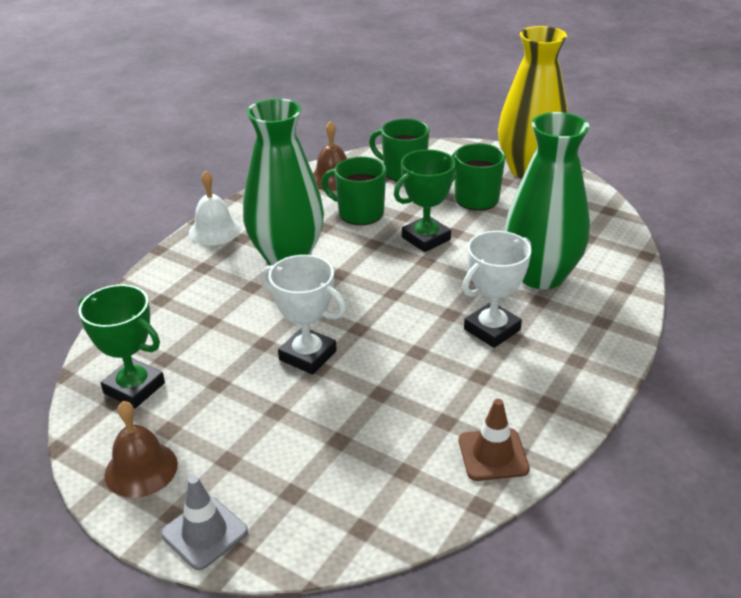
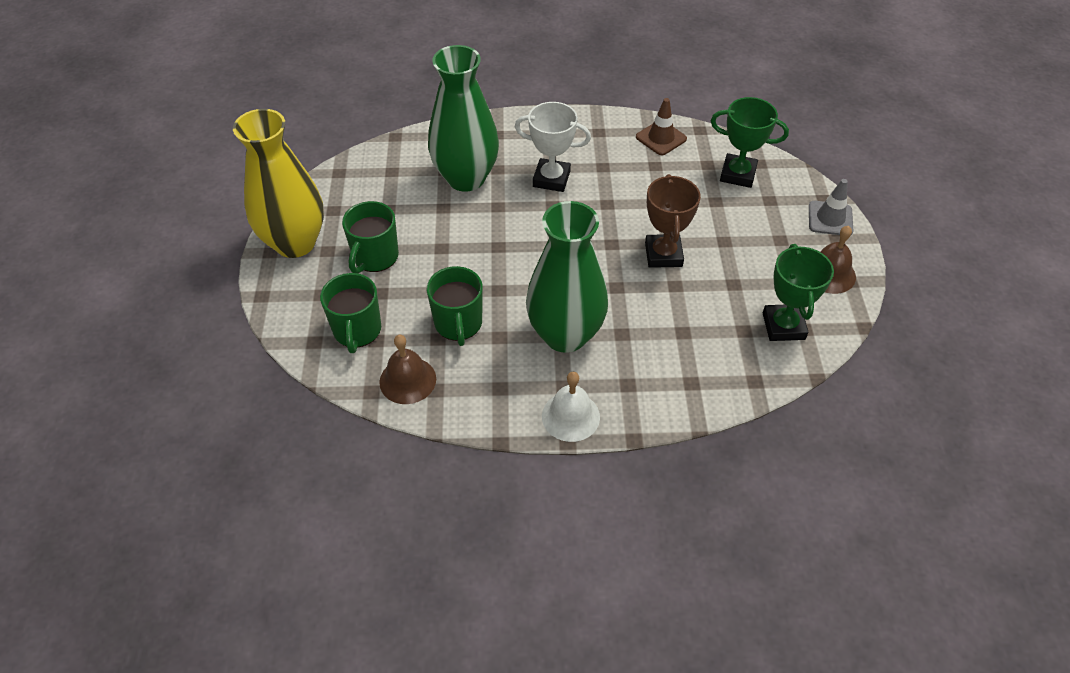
camera: 125 degrees left, 15 degrees up
white trophy [261,255,346,375] -> brown trophy [645,174,701,268]
green trophy [394,149,460,252] -> green trophy moved to [711,97,789,188]

